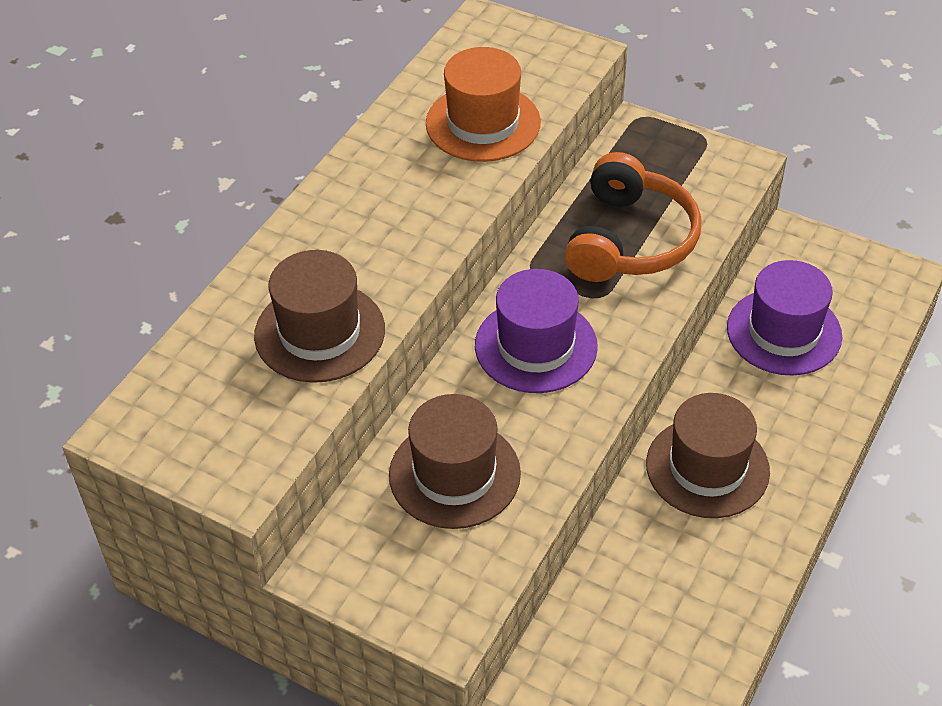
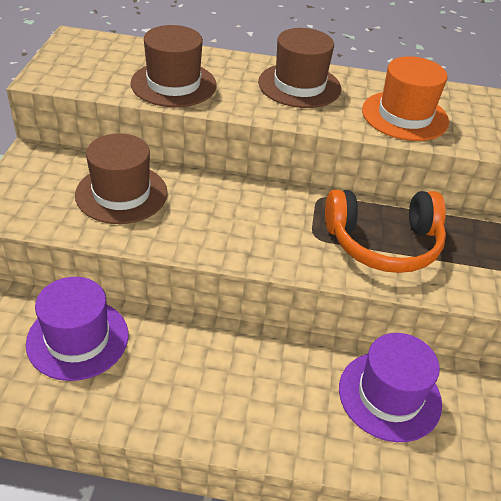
camera: 65 degrees right, 5 degrees down
purple hat [475,269,598,393] -> purple hat moved to [26,277,128,381]
brown hat [646,393,770,518] -> brown hat moved to [258,28,341,108]

